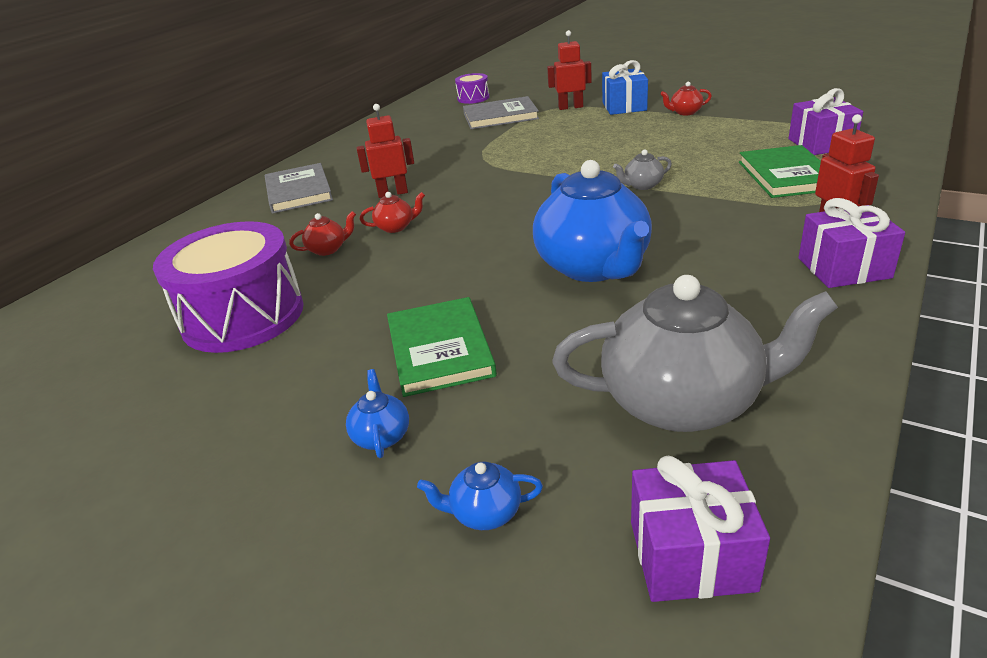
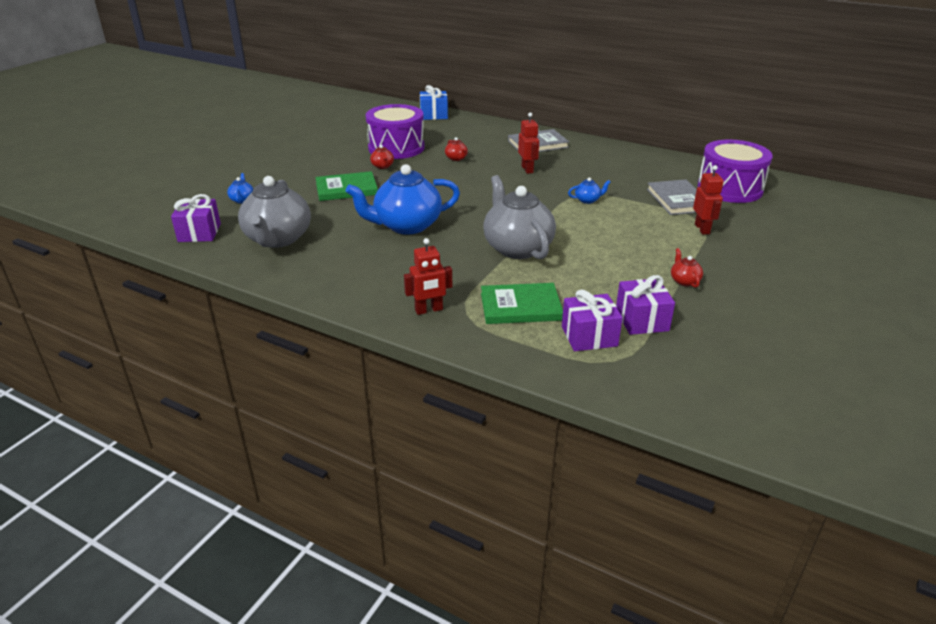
camera: 85 degrees right, 0 degrees up
blue teapot [346,369,409,458] -> blue teapot moved to [568,177,611,204]
red teapot [360,192,425,233] -> red teapot moved to [370,145,394,169]
purple drum [455,73,489,104] -> purple drum [698,140,773,203], size x2.15
blue gift [602,60,648,115] -> blue gift moved to [420,85,448,120]
grey teapot [613,149,672,190] -> grey teapot [483,175,556,259], size x2.46
purple gift [798,198,905,288] -> purple gift moved to [616,275,675,335]

